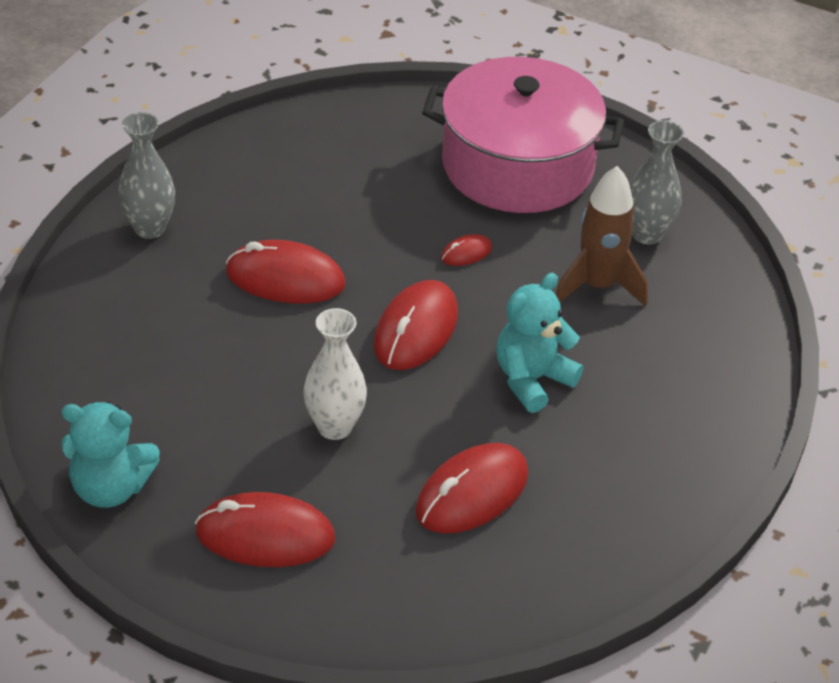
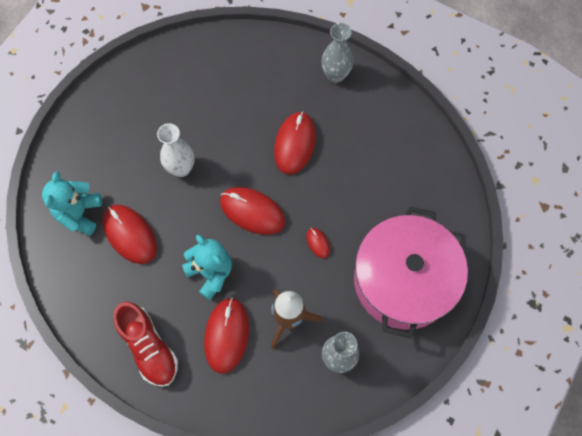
camera: 95 degrees right, 25 degrees up
turquoise teddy bear [61,402,160,508] -> turquoise teddy bear moved to [42,171,102,235]
red mouse [195,492,335,567] -> red mouse moved to [204,297,249,374]
none -> red shoe [113,302,178,387]

